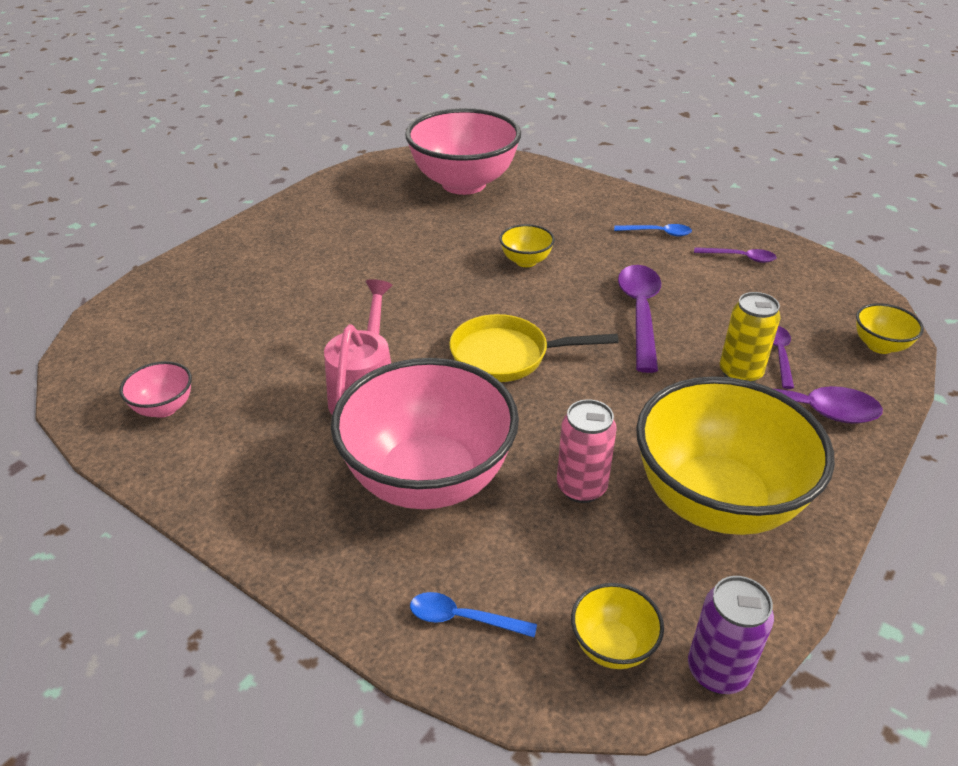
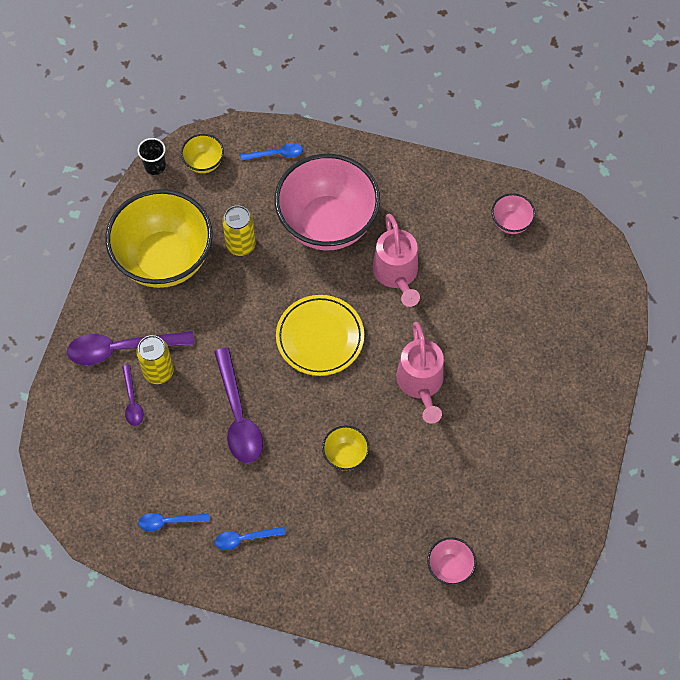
camera: 160 degrees right, 25 degrees up
pink bowl [405,108,521,195] -> pink bowl [427,537,477,585], size x0.42
yellow pan [449,314,619,382] -> yellow plate [276,295,364,376]
pink can [557,399,617,503] -> yellow can [222,205,256,256]
purple can [688,576,774,694] -> black cup [138,138,166,175]
purple spoon [694,247,777,263] -> blue spoon [138,513,209,531]
yellow bowl [856,303,924,354] -> none
none -> pink watering can [396,322,444,424]

